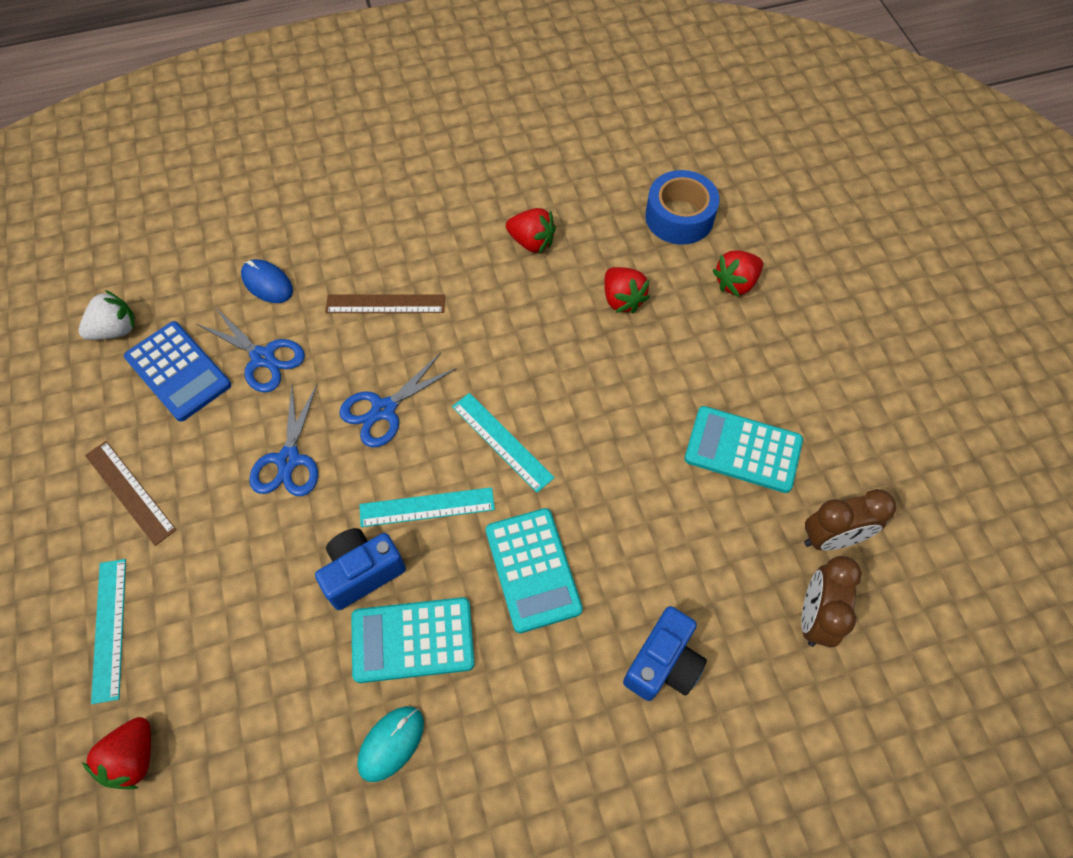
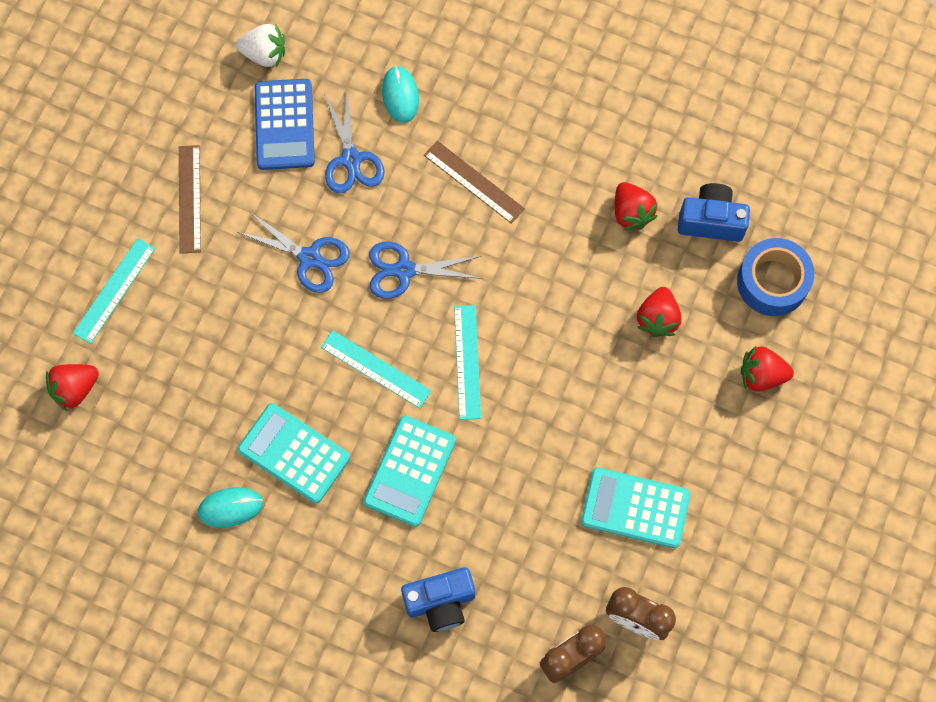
camera: 40 degrees right, 10 degrees up
blue mouse [241,259,293,303] -> turquoise mouse [382,66,419,123]
blue scissors [249,385,318,496] -> blue scissors turned 105 degrees counterclockwise [238,212,350,293]
blue camera [315,528,406,610] -> blue camera moved to [678,183,750,242]
turquoise calculator [685,406,803,493] -> turquoise calculator turned 45 degrees counterclockwise [581,467,691,548]

